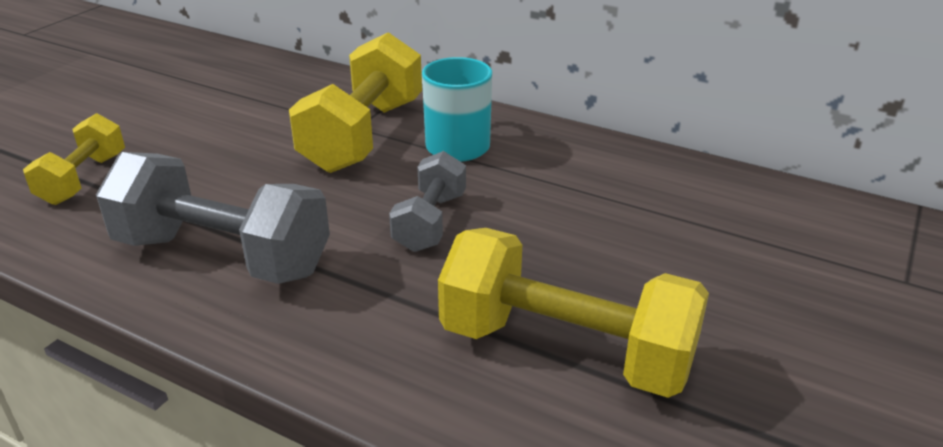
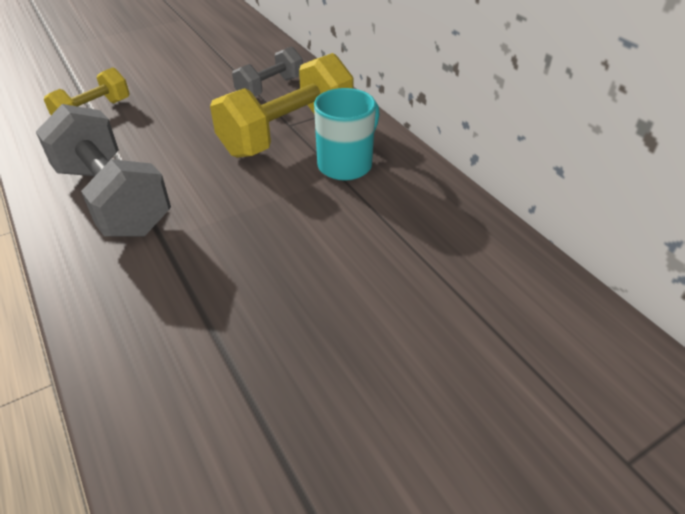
camera: 30 degrees right, 10 degrees up
grey dumbbell [389,151,466,252] -> grey dumbbell moved to [232,46,303,96]
yellow dumbbell [438,228,709,398] -> none

